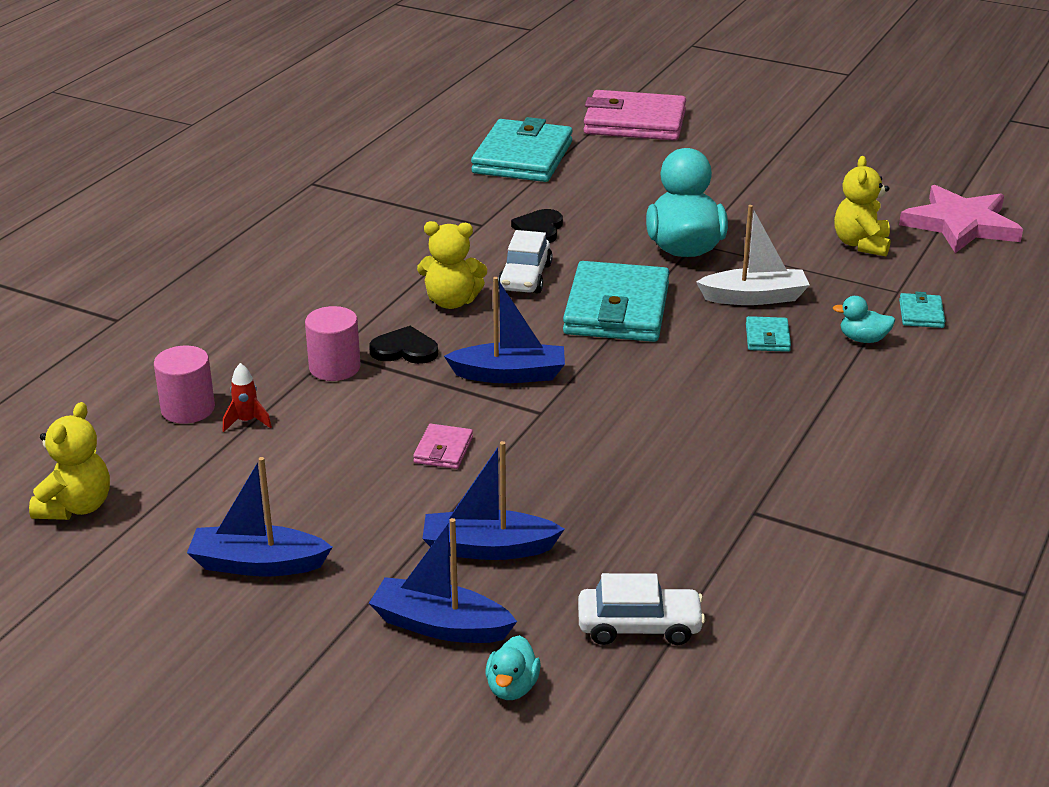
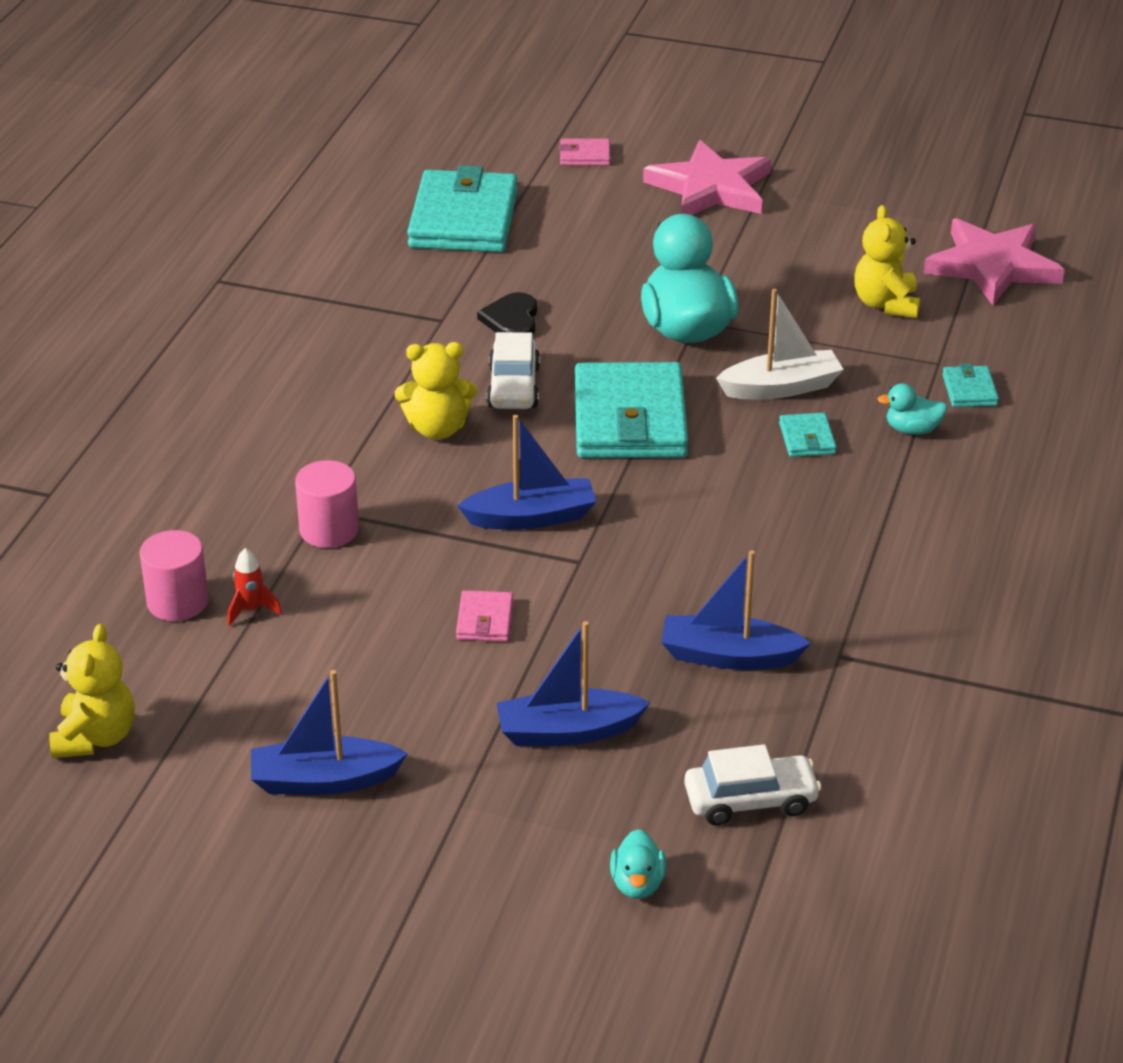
camera: 10 degrees left, 5 degrees up
black heart [369,326,438,364] -> none
blue boat [369,518,517,643] -> blue boat moved to [661,550,811,670]
pink wallet [583,90,686,141] -> pink wallet [559,139,611,166], size x0.43
none -> pink star [643,140,771,215]

